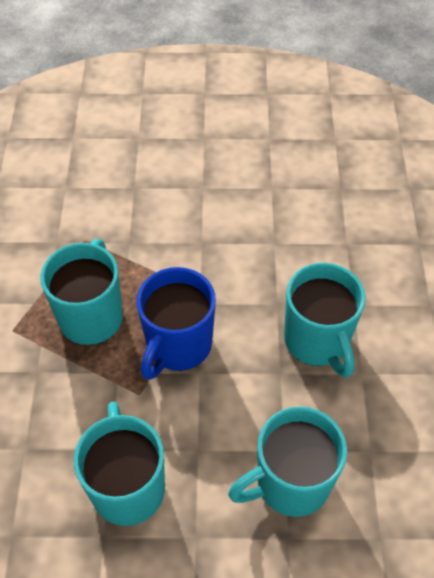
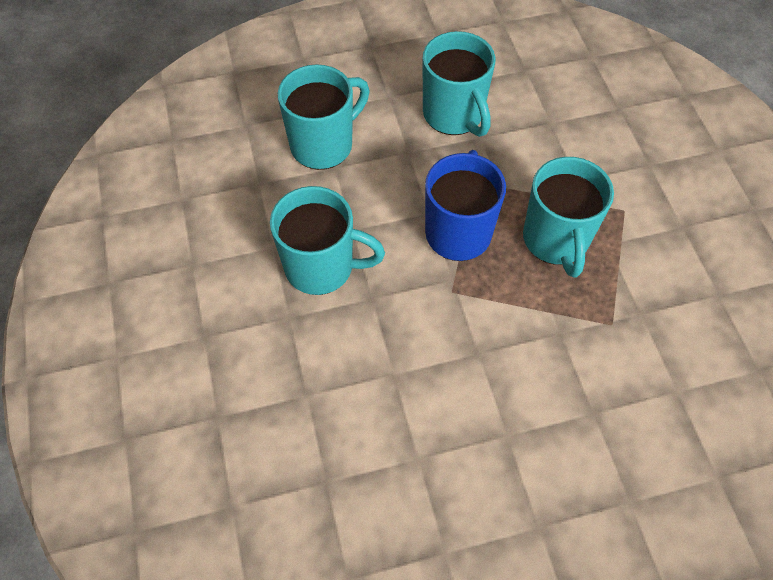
camera: 165 degrees right, 5 degrees up
turquoise mug [284,263,366,378] -> turquoise mug turned 135 degrees clockwise [270,186,385,295]

